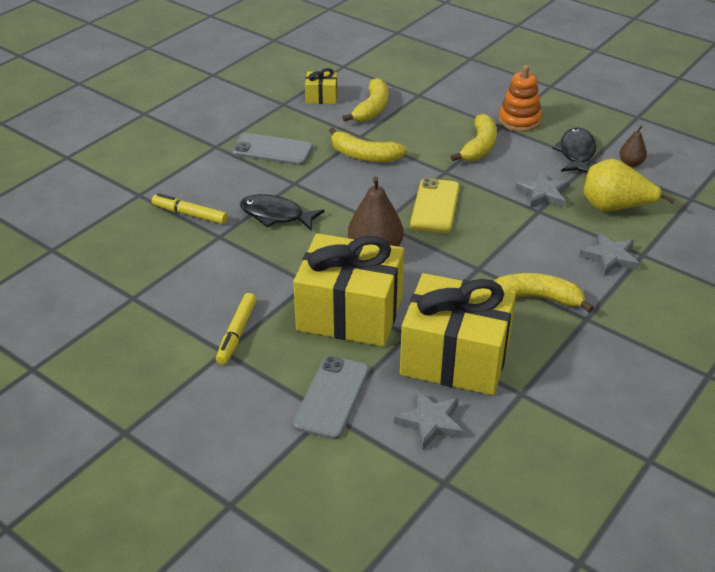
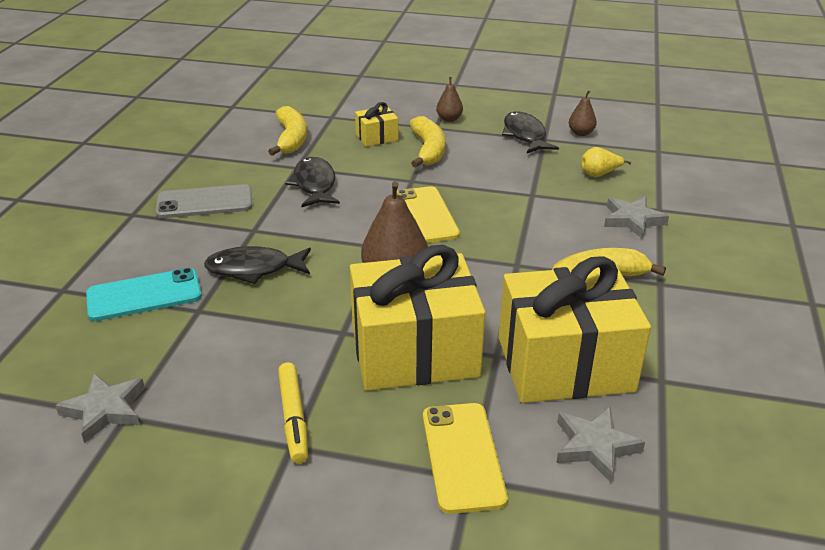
camera: 25 degrees left, 5 degrees down
yellow marker [152,193,228,224] -> turquoise phone [86,268,202,321]
grey phone [293,356,369,440] -> yellow phone [423,403,508,514]
yellow gift [305,68,338,104] -> yellow gift moved to [355,102,398,147]
yellow banana [329,127,407,162] -> black fish [285,157,340,207]
orange stacking toy [499,65,542,132] -> brown pear [436,77,463,122]
grey star [515,171,569,208] -> grey star moved to [55,373,145,444]
yellow pear [584,159,675,212] -> yellow pear [581,147,631,177], size x0.54

